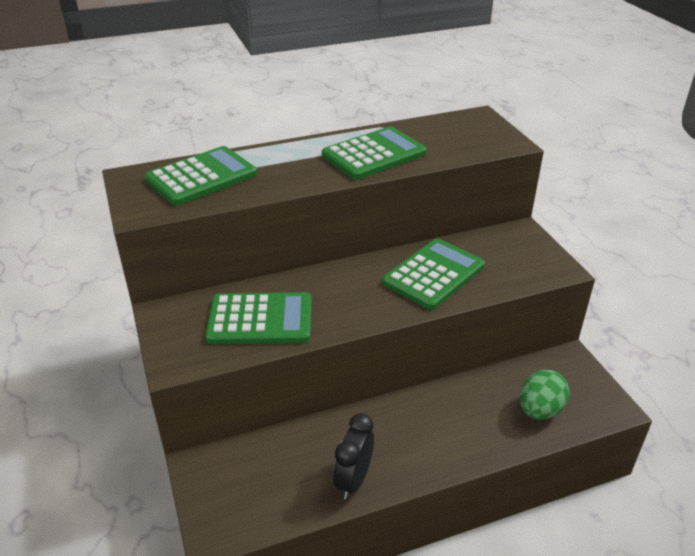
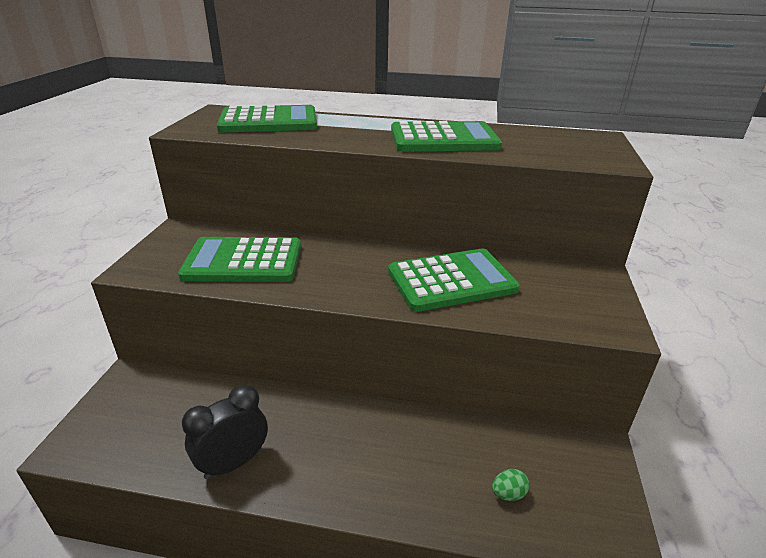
camera: 30 degrees right, 5 degrees down
green calculator [205,292,311,344] -> green calculator turned 150 degrees clockwise [178,237,301,282]
green egg [520,370,570,420] -> green egg [492,469,529,501], size x0.47

